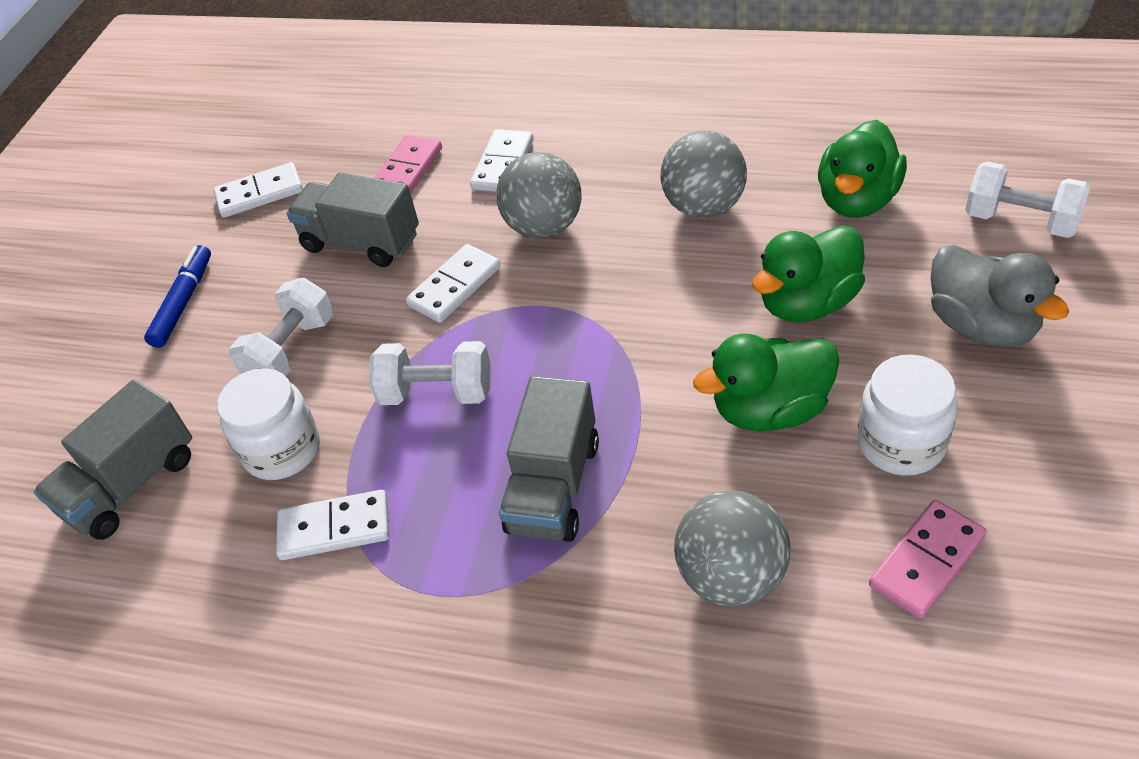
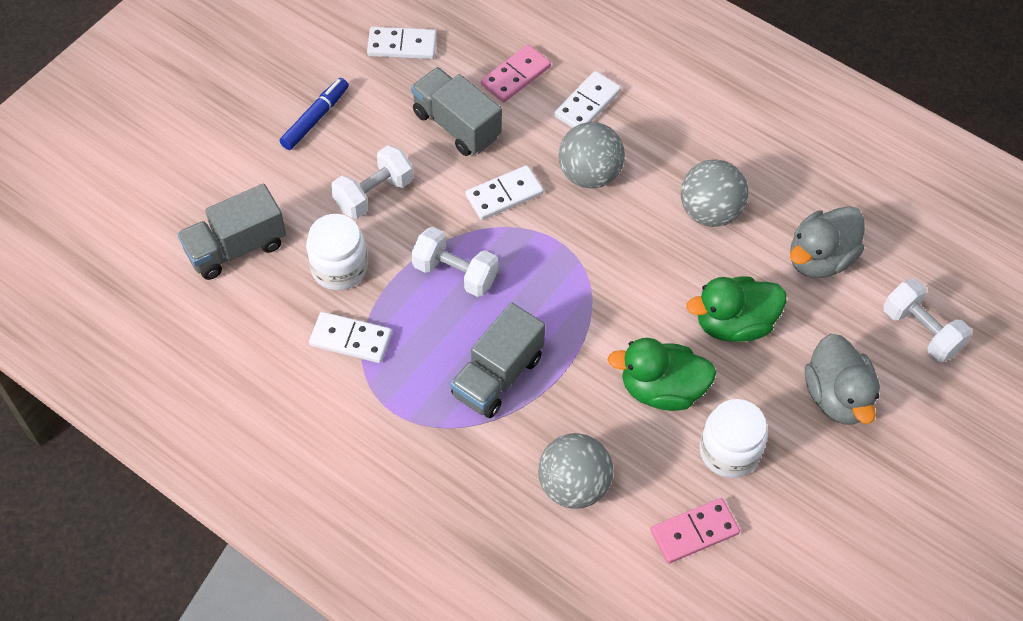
camera: 15 degrees right, 10 degrees up
green duck [818,120,907,218] -> grey duck [790,206,865,278]

